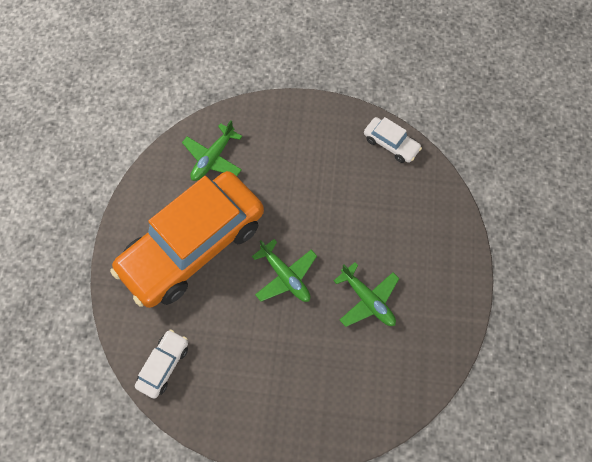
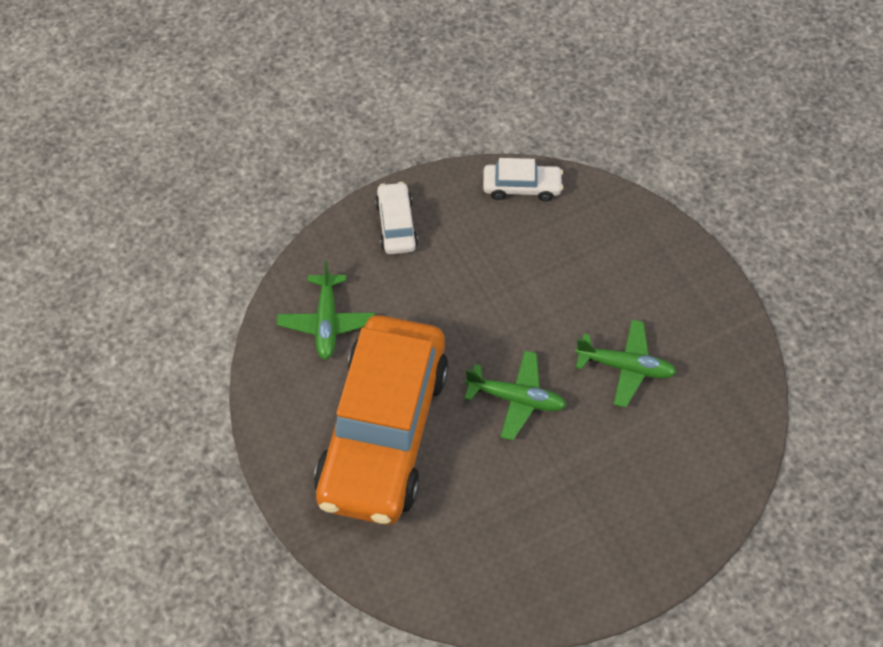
camera: 35 degrees left, 10 degrees down
white car [135,329,188,399] -> white car moved to [375,182,418,254]

